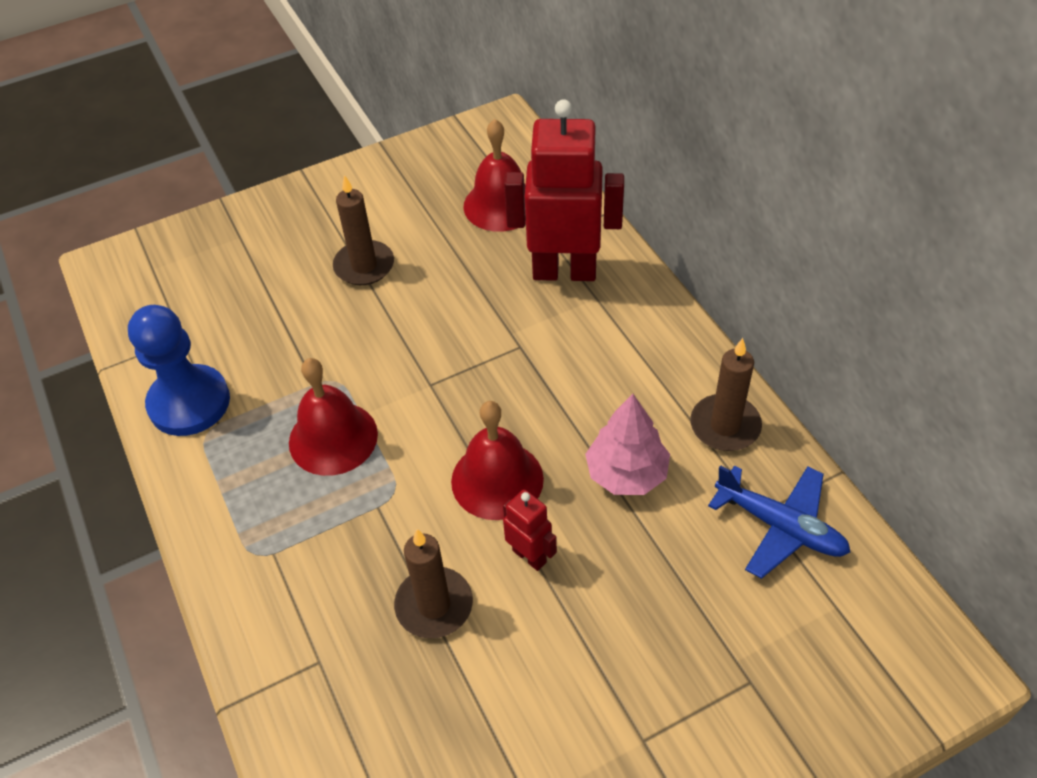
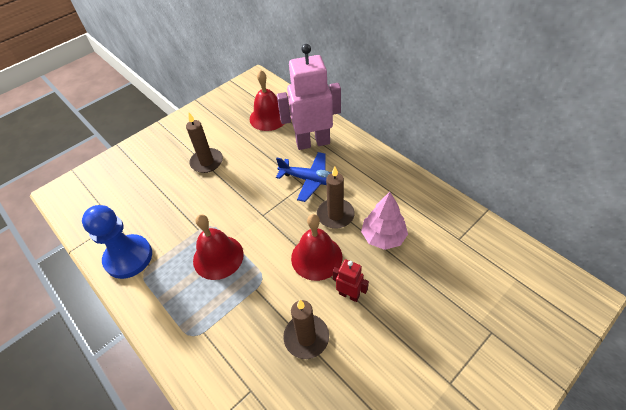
camera: 15 degrees left, 0 degrees up
red robot [504,99,624,281] -> pink robot [277,44,341,150]
brown candle [691,338,762,451] -> brown candle moved to [317,166,355,229]
blue plane [708,465,851,579] -> blue plane moved to [276,152,331,202]

